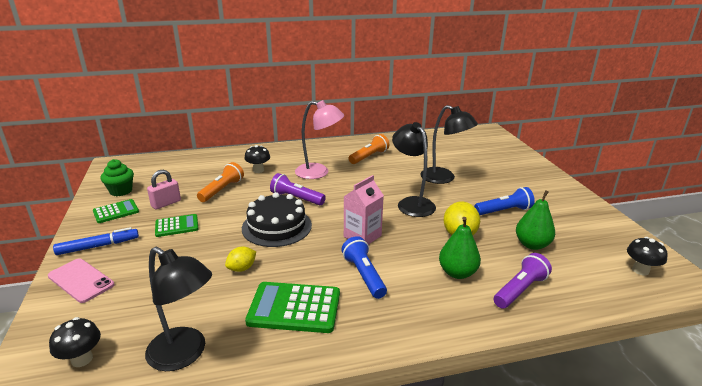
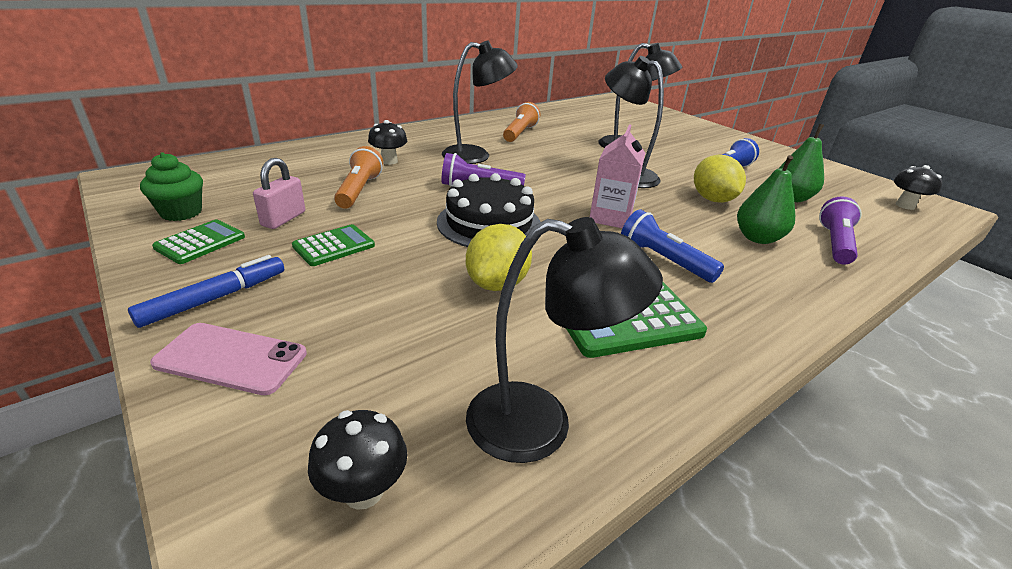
camera: 25 degrees left, 5 degrees up
yellow lemon [225,246,256,272] -> yellow lemon [466,224,532,291], size x1.62
pink lamp [295,100,344,179] -> black lamp [442,41,518,164]

